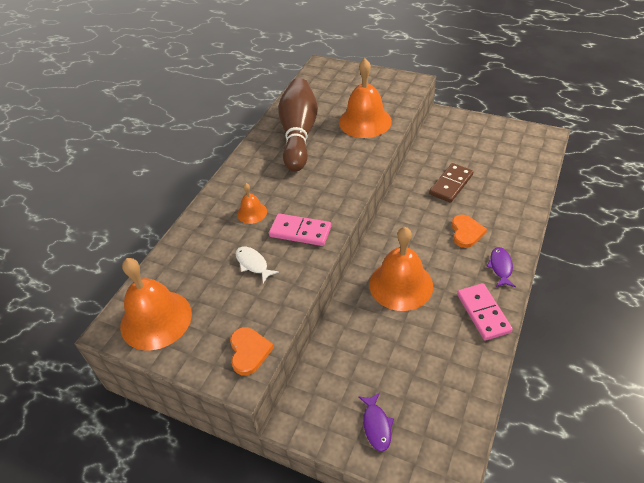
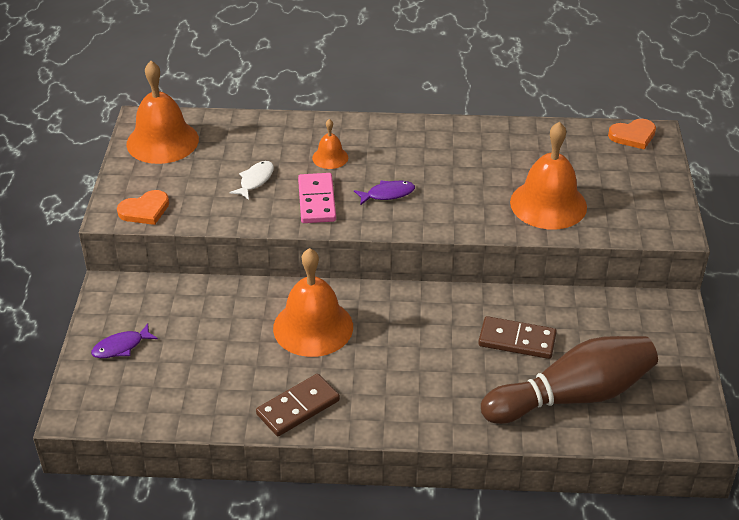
camera: 65 degrees right, 5 degrees down
brown bowling pin [278,78,318,172] -> brown bowling pin moved to [481,336,658,424]
orange heart [451,214,487,248] -> orange heart moved to [608,119,656,150]
pink domino [457,283,513,341] -> brown domino [256,374,340,436]
purple fish [486,247,516,287] -> purple fish moved to [354,180,415,206]

